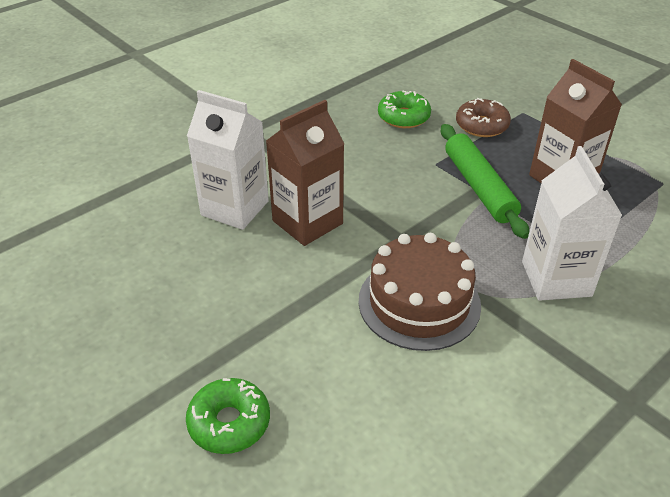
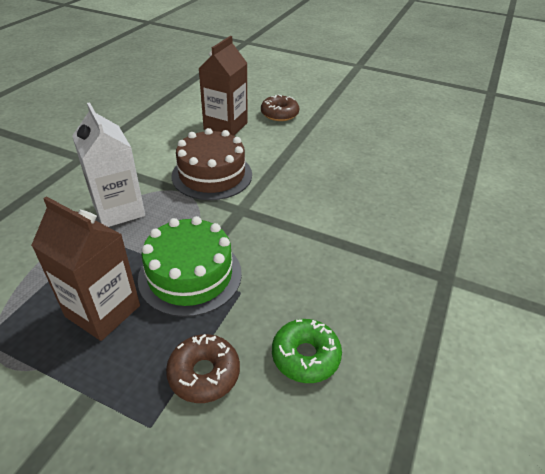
camera: 155 degrees right, 0 degrees up
green donut [186,378,270,454] -> brown donut [261,94,299,121]
white carton [187,90,269,230] -> none
brown carton [266,100,344,246] -> brown carton moved to [198,36,248,136]
green rolling pin [441,124,529,239] -> green cake [138,216,242,317]

